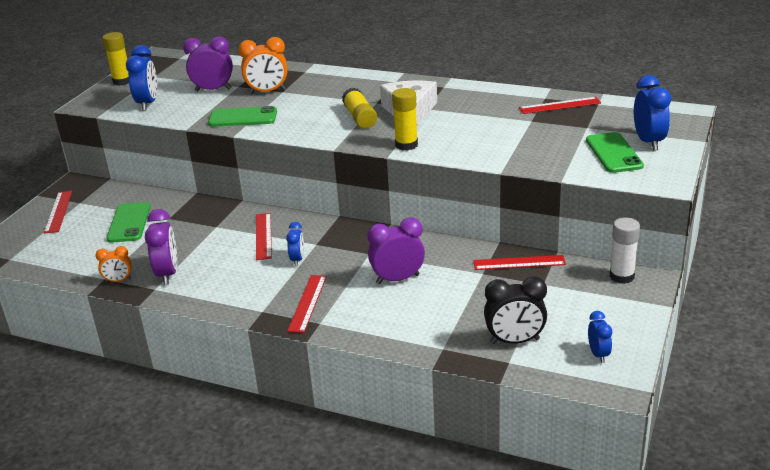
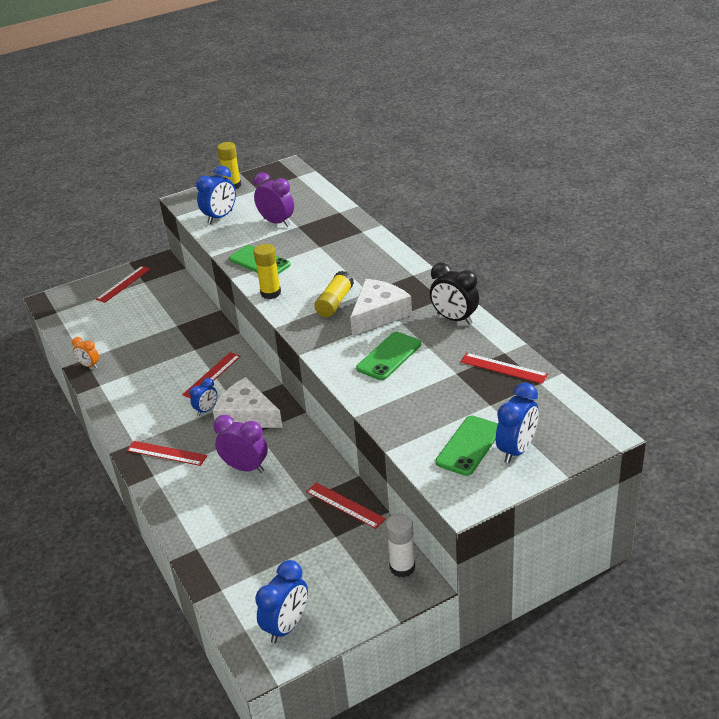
camera: 40 degrees right, 5 degrees up
green phone [106,202,150,243] -> green phone moved to [356,332,421,380]
purple clock [145,209,177,285] -> none
orange clock [238,37,288,94] -> none
red ruler [287,275,327,333] -> red ruler turned 60 degrees clockwise [127,441,207,466]
yellow glue stick [392,88,418,151] -> yellow glue stick moved to [254,244,281,299]
black clock [484,276,547,344] -> black clock moved to [430,263,479,325]
blue clock [588,311,612,363] -> blue clock [255,560,308,643], size x1.69
none -> white cheese [213,377,283,428]

